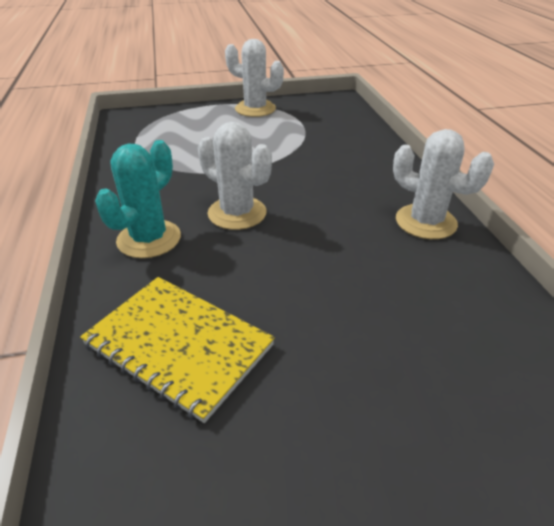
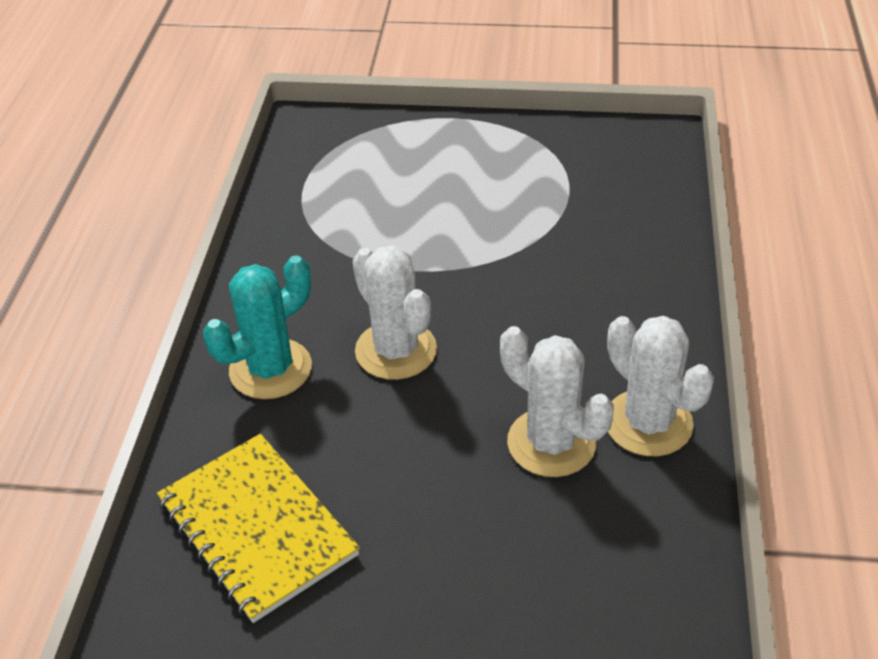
camera: 20 degrees right, 5 degrees up
white cactus [225,39,284,117] -> white cactus moved to [500,326,614,477]

